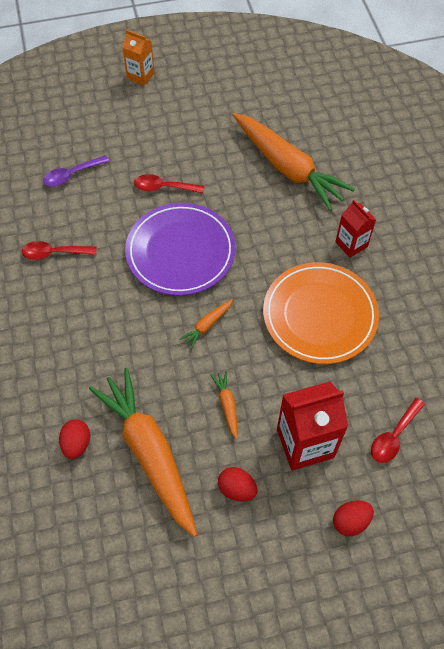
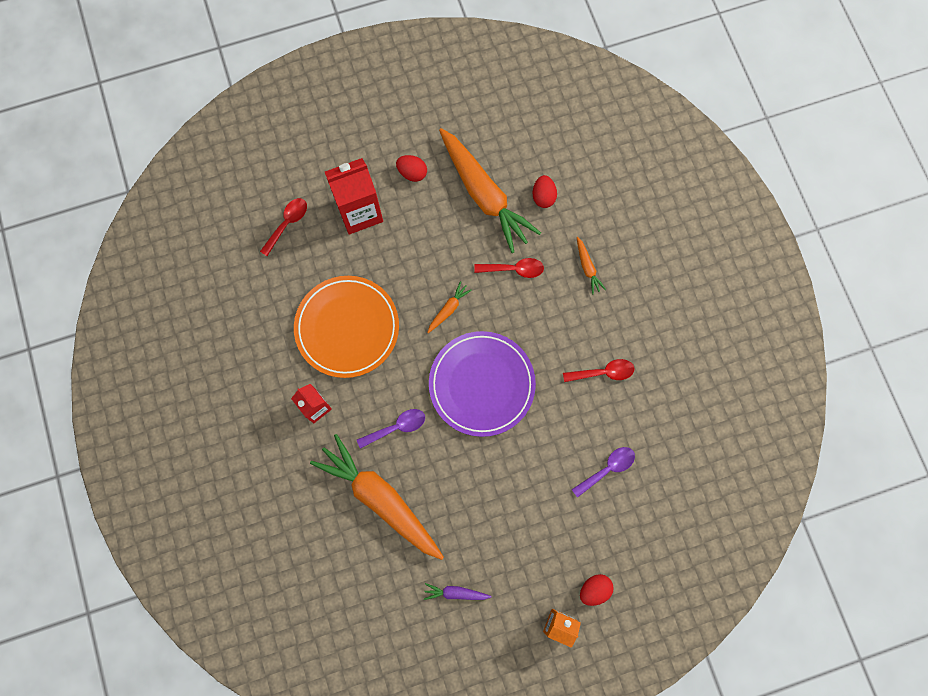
camera: 175 degrees right, 15 degrees up
red spoon [134,174,204,193] -> red spoon moved to [474,258,544,278]
orange carrot [210,371,238,439] -> orange carrot moved to [577,237,606,294]
red egg [333,500,374,536] -> red egg moved to [580,574,614,606]
none -> purple spoon [357,409,425,449]
none -> purple carrot [424,583,492,600]

